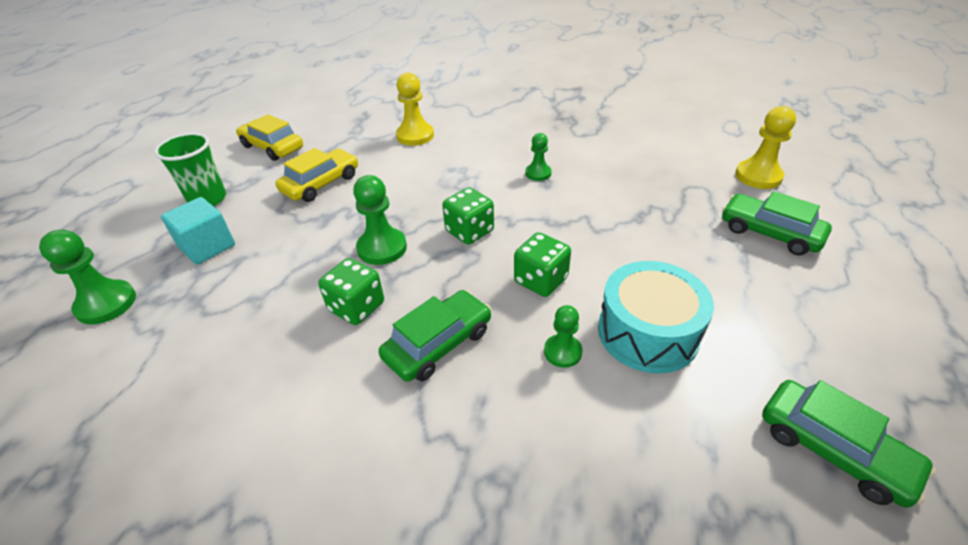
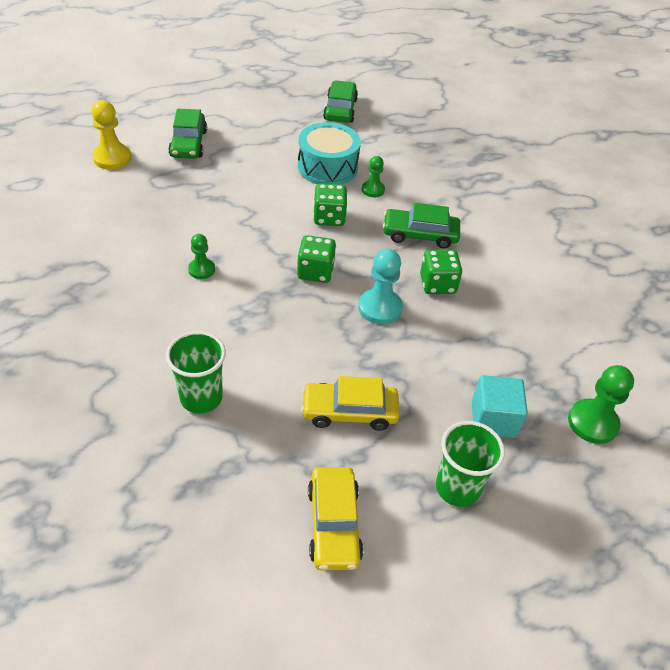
camera: 135 degrees left, 5 degrees up
green pawn [353,175,407,265] -> turquoise pawn [358,249,403,324]
yellow pawn [396,73,434,146] -> green cup [166,331,226,413]

